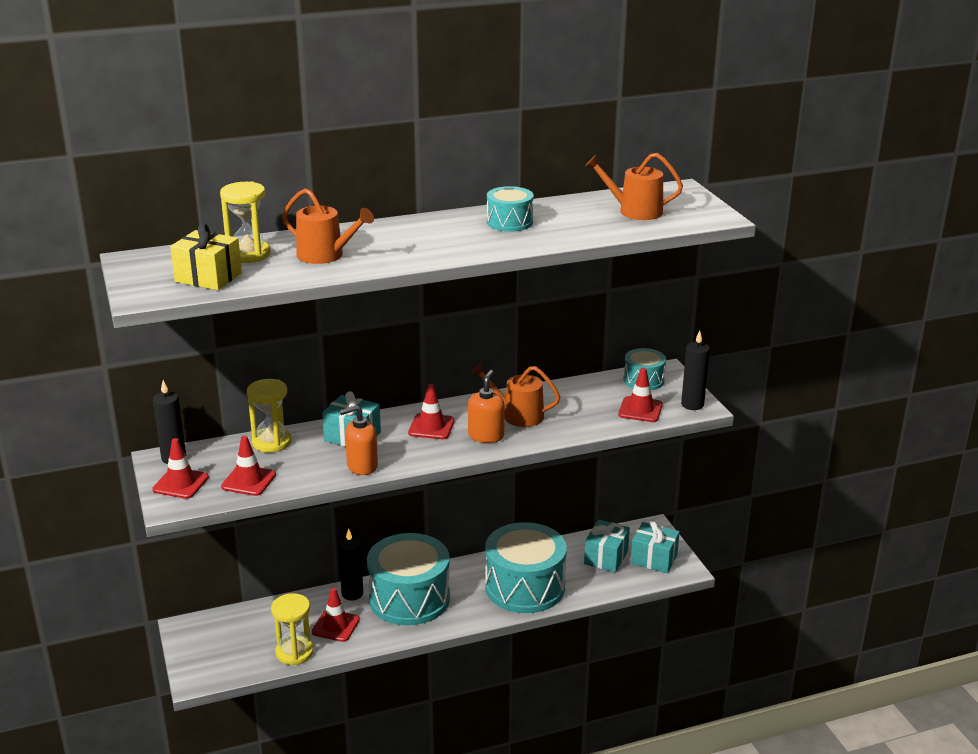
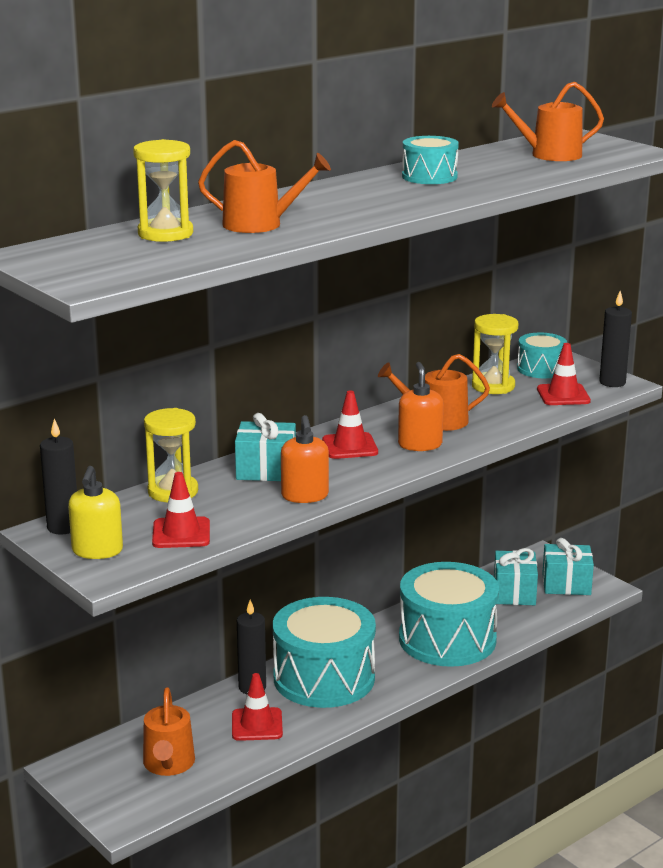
camera: 20 degrees left, 5 degrees down
red traffic cone [152,438,209,499] -> yellow soap dispenser [68,466,123,559]
yellow gift [170,224,242,290] -> none
yellow hourglass [271,593,314,665] -> yellow hourglass moved to [472,314,518,394]
orange soap dispenser [340,405,378,475] -> orange soap dispenser turned 60 degrees counterclockwise [281,415,329,503]
none -> orange watering can [143,687,195,776]

